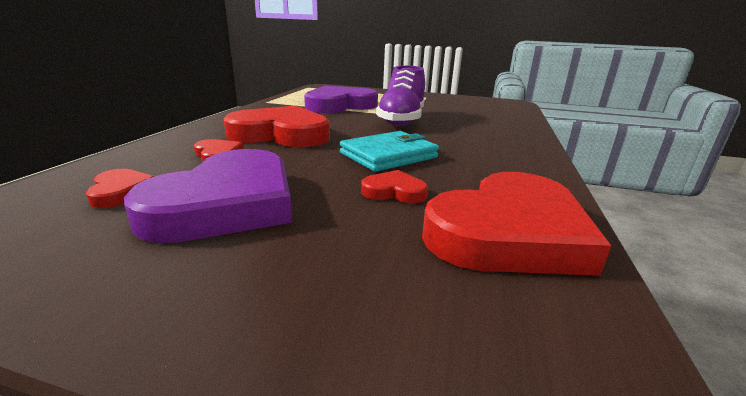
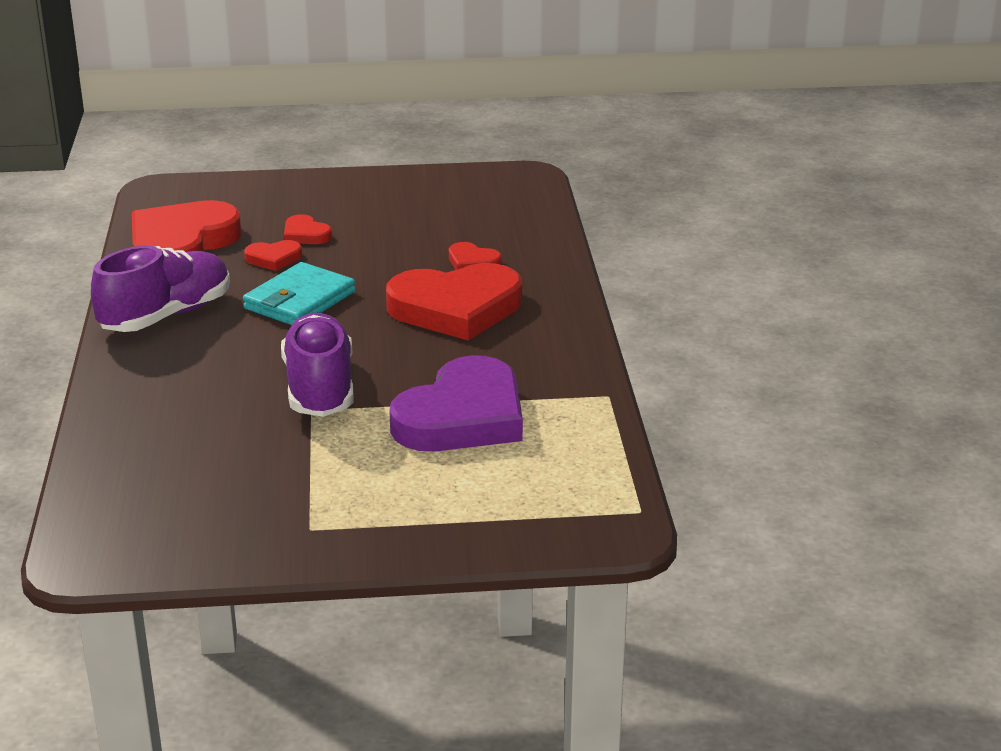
camera: 160 degrees right, 5 degrees up
red heart [86,169,155,208] -> red heart moved to [284,214,332,244]
purple heart [124,149,292,243] -> none
none -> purple shoe [91,246,230,332]

